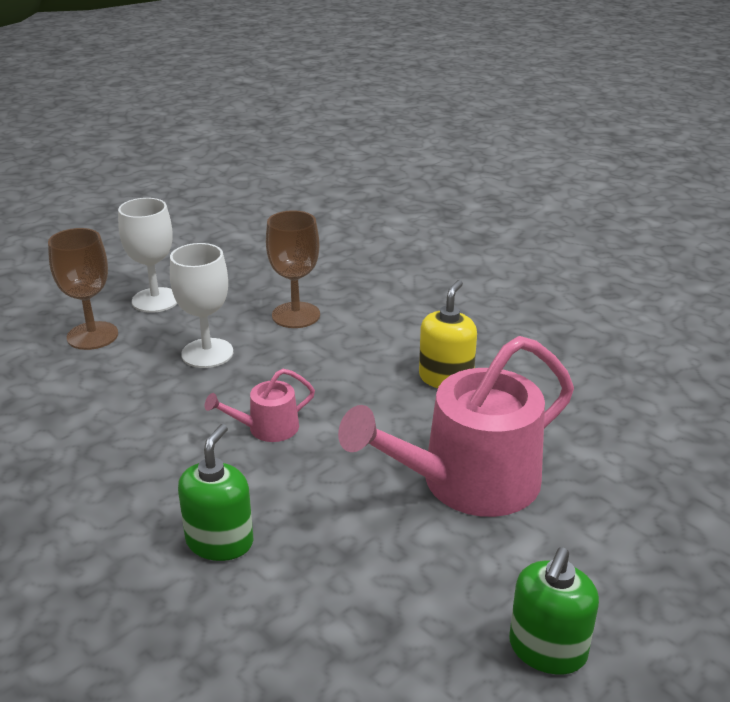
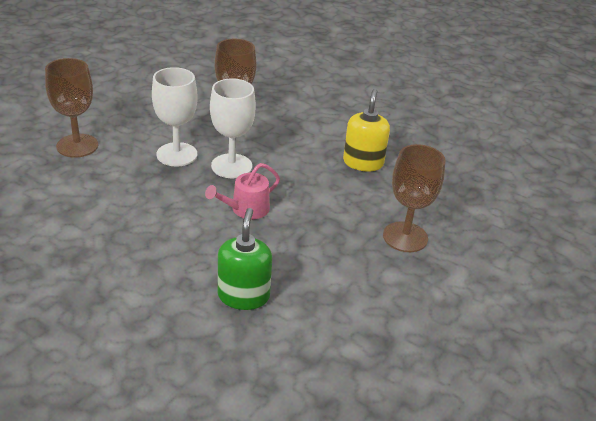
camera: 15 degrees left, 5 degrees up
white goblet [118,198,177,313] -> white goblet moved to [210,78,256,178]
pink watering can [338,336,574,517] -> brown goblet [383,144,446,252]
green soap dispenser [509,547,599,675] -> none

